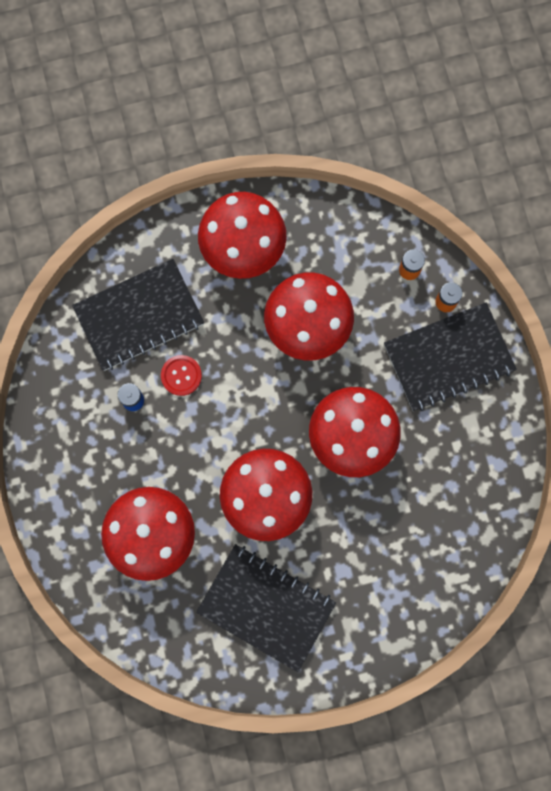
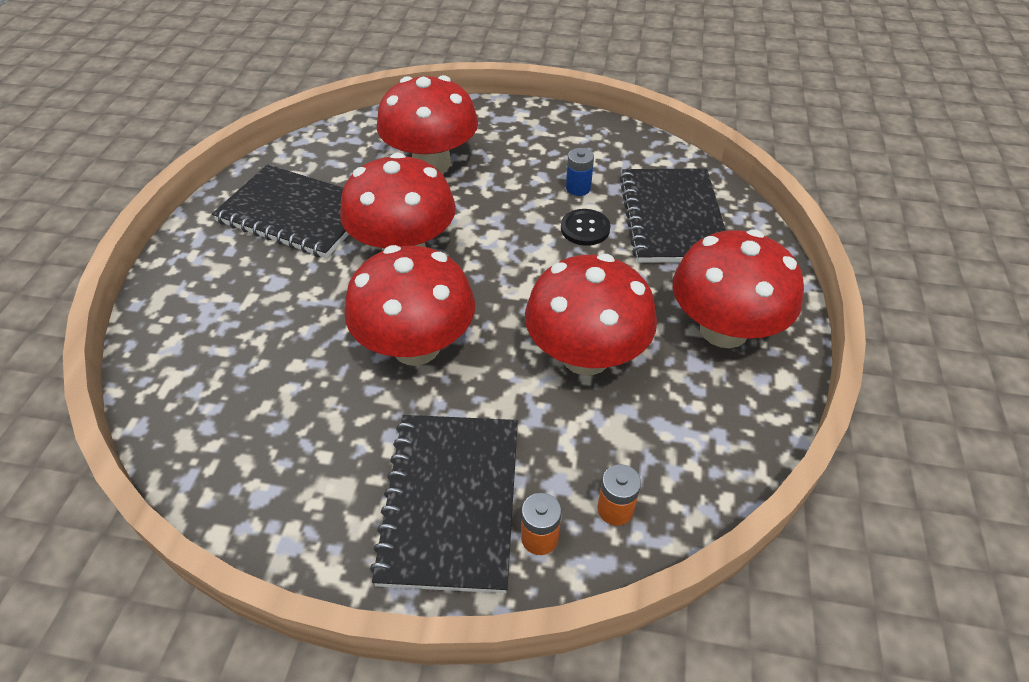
camera: 115 degrees right, 30 degrees down
red button [161,355,202,396] -> black button [561,209,611,246]
black notebook [196,544,336,672] -> black notebook turned 60 degrees clockwise [212,164,349,258]

